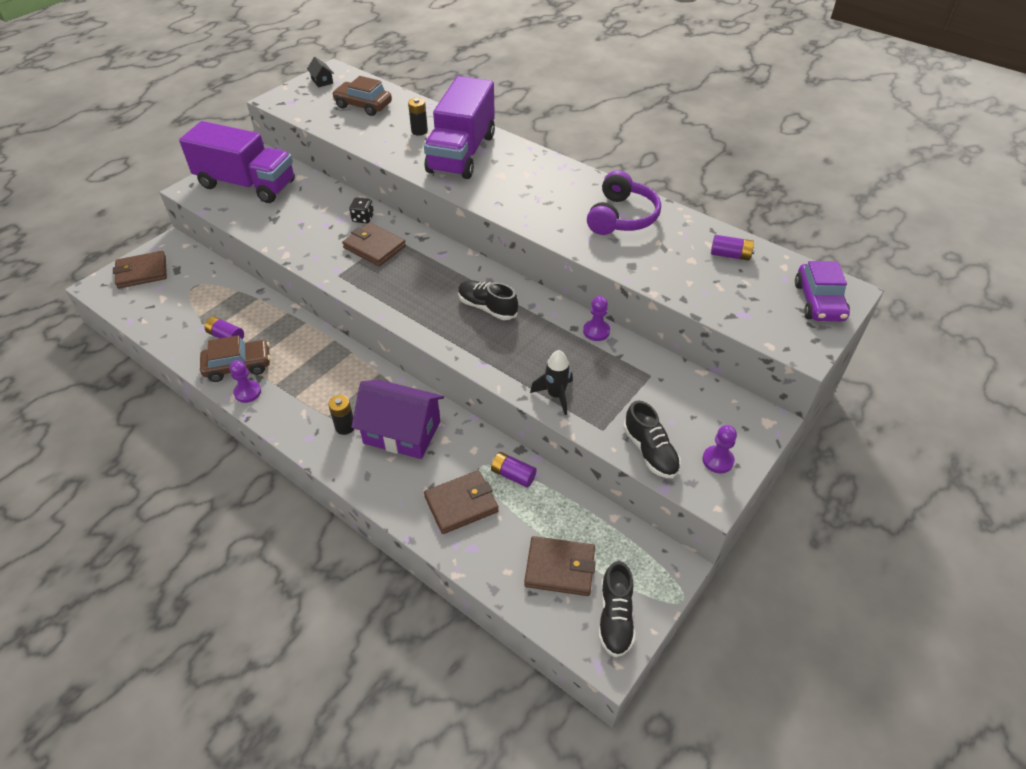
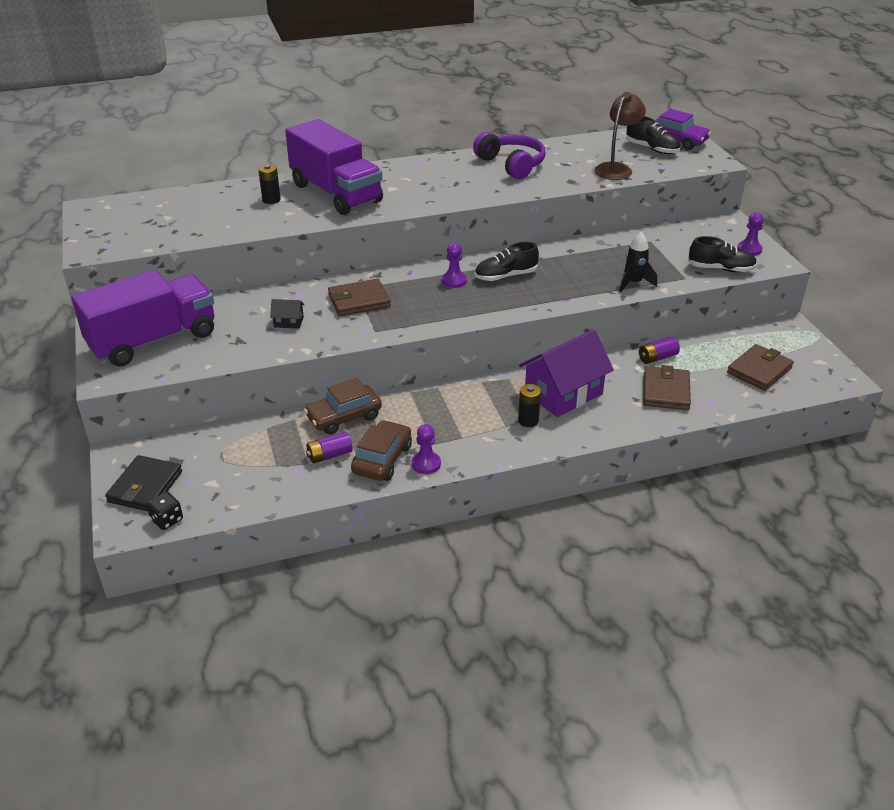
camera: 55 degrees left, 10 degrees down
brown wallet [113,251,167,289] -> black wallet [105,455,182,511]
black house [307,57,334,87] -> black house moved to [270,299,305,329]
brown car [332,76,392,116] -> brown car moved to [304,378,382,435]
black dice [349,197,374,224] -> black dice moved to [147,491,183,530]
purple pawn [583,296,610,341] -> purple pawn moved to [442,243,467,288]
black shoe [599,561,635,657] -> black shoe moved to [626,116,680,154]
purple battery [711,235,755,261] -> none
none -> brown lamp [595,92,646,180]

